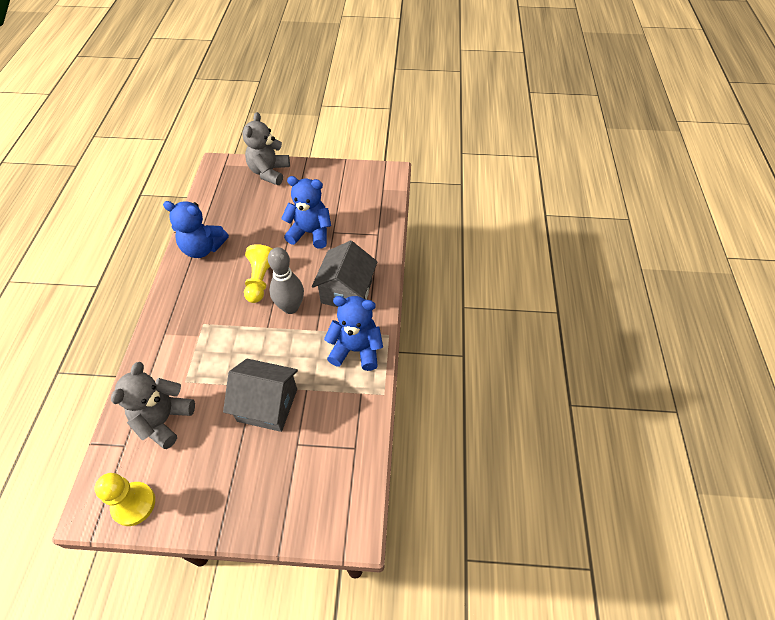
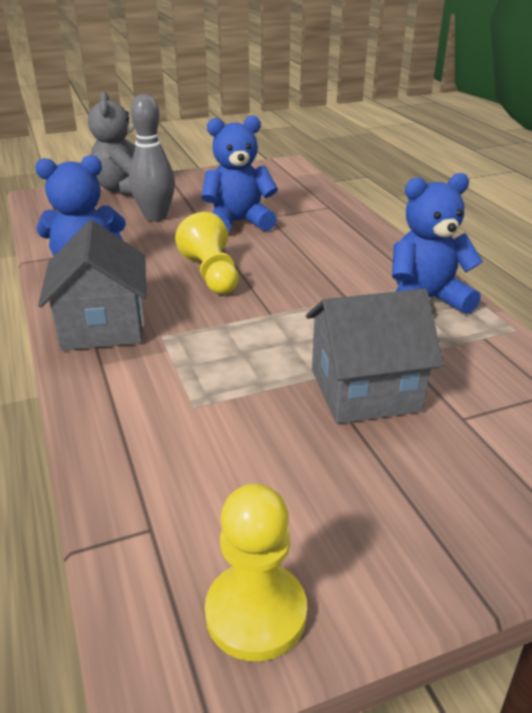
camera: 25 degrees left, 20 degrees down
grey teddy bear [111,362,195,449] -> none
grey bowling pin [268,247,304,314] -> grey bowling pin moved to [129,94,175,221]
grey house [312,241,378,307] -> grey house moved to [38,220,146,351]

